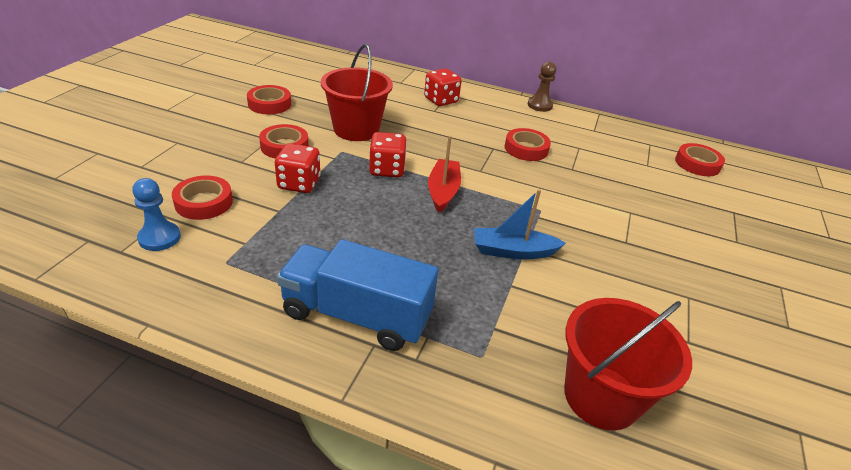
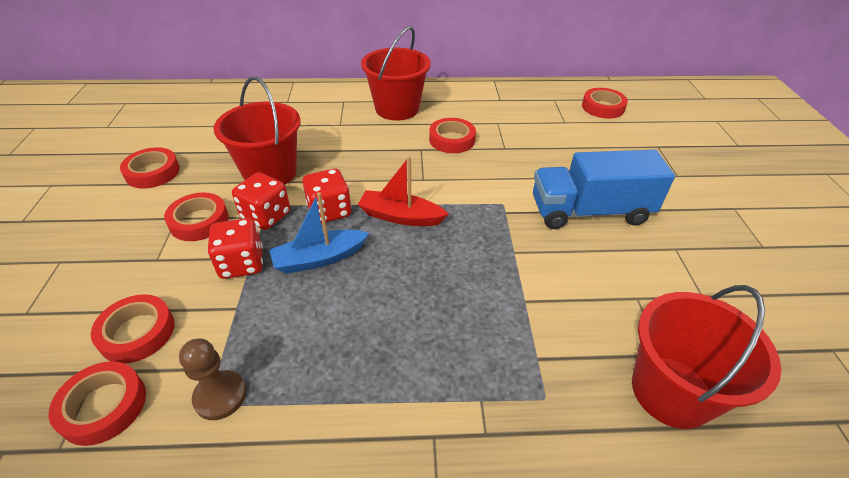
camera: 20 degrees left, 5 degrees up
blue pawn [132,178,181,251] -> red tape [49,361,146,446]
blue truck [277,239,438,351] -> blue truck moved to [533,150,675,229]
red dice [424,68,462,106] -> red dice moved to [232,172,290,230]
red boat [428,136,461,213] -> red boat turned 60 degrees counterclockwise [358,156,448,226]
blue boat [474,189,566,259] -> blue boat moved to [269,192,369,274]
brown pawn [528,62,556,112] -> brown pawn moved to [179,339,246,420]
none -> red bucket [361,26,431,120]

